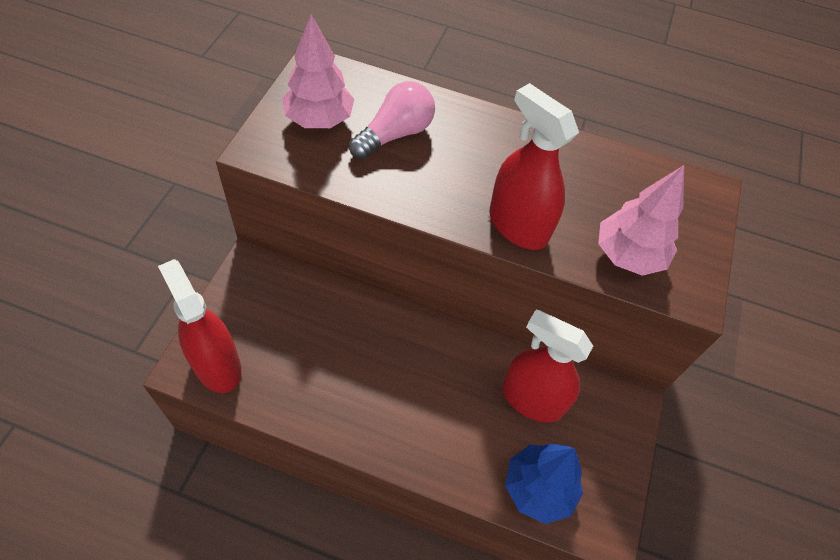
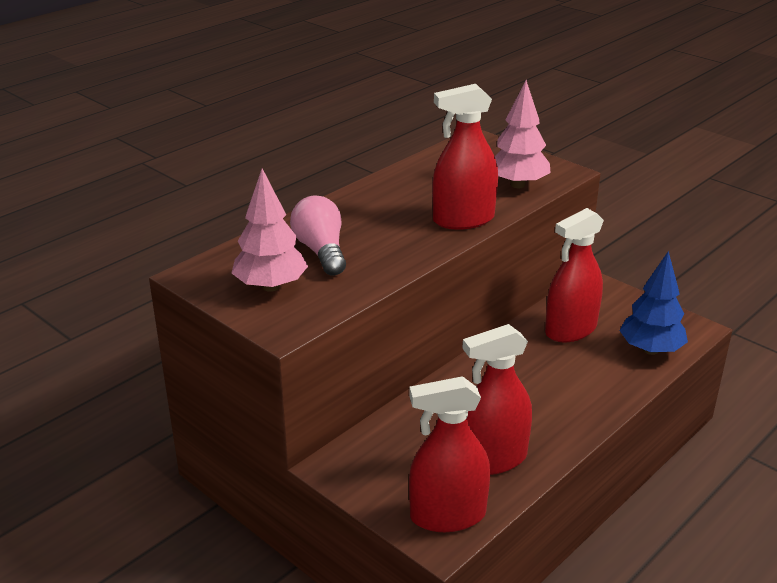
camera: 60 degrees left, 25 degrees down
none -> red spray bottle [462,324,532,475]

